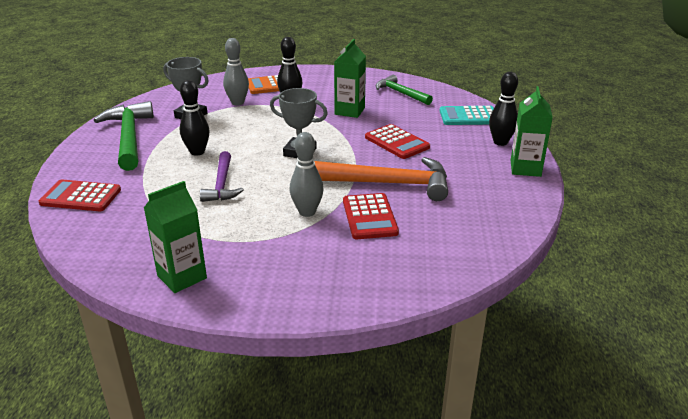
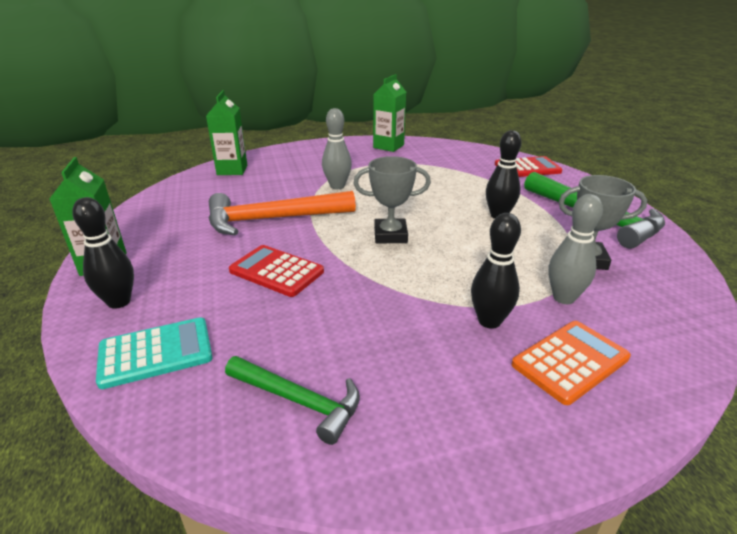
camera: 160 degrees right, 0 degrees up
purple hammer [200,151,244,202] -> none
green carton [334,39,366,118] -> green carton moved to [206,90,247,175]
red calculator [343,193,399,239] -> none

